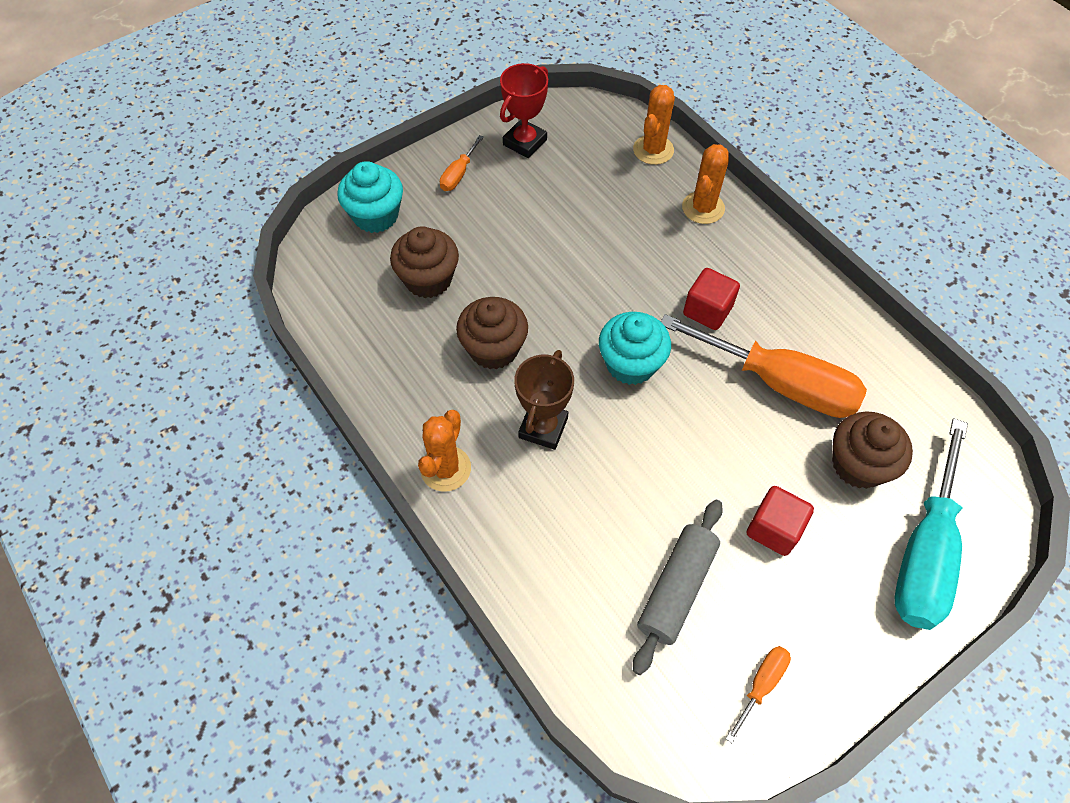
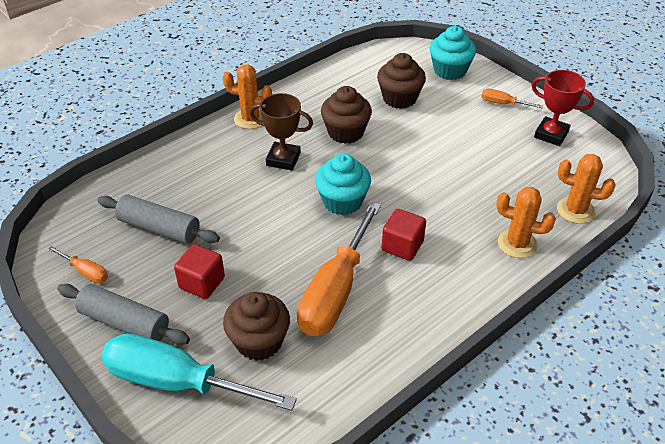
camera: 85 degrees right, 15 degrees down
none -> grey rolling pin [57,284,190,345]

